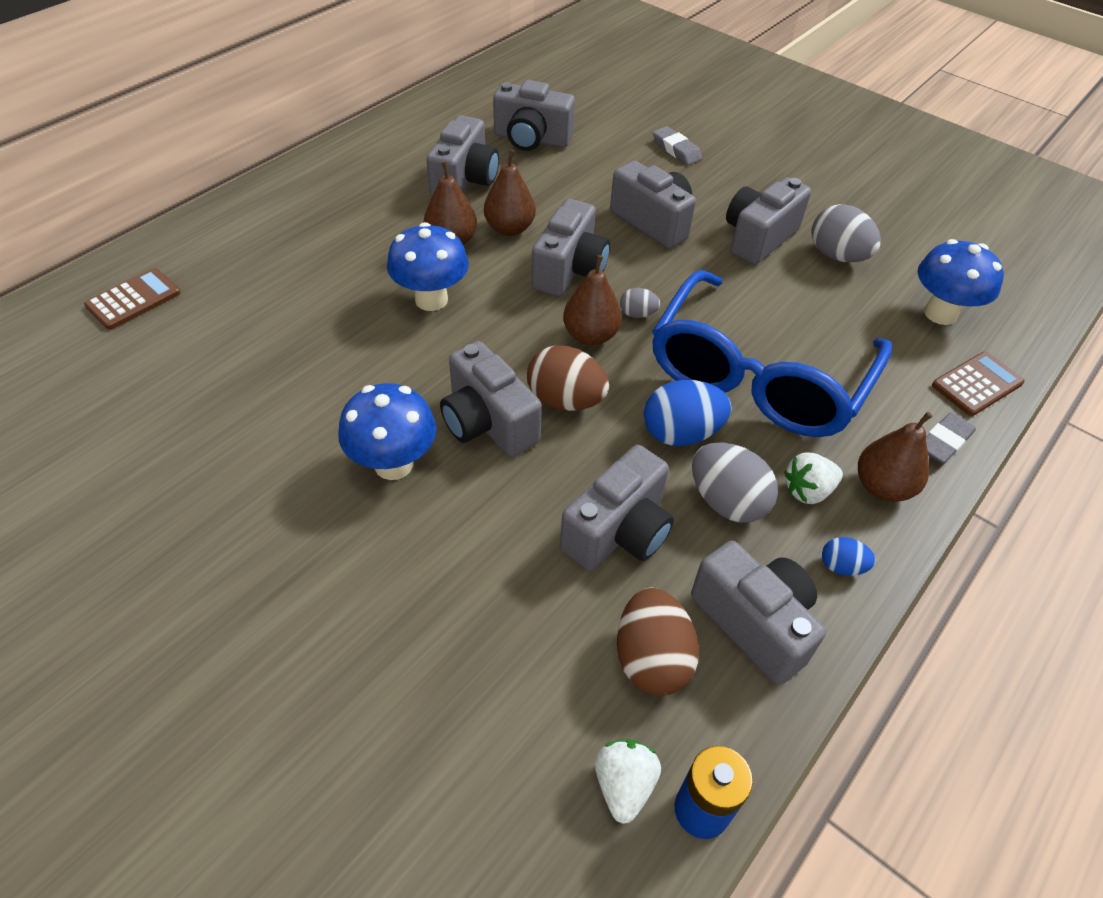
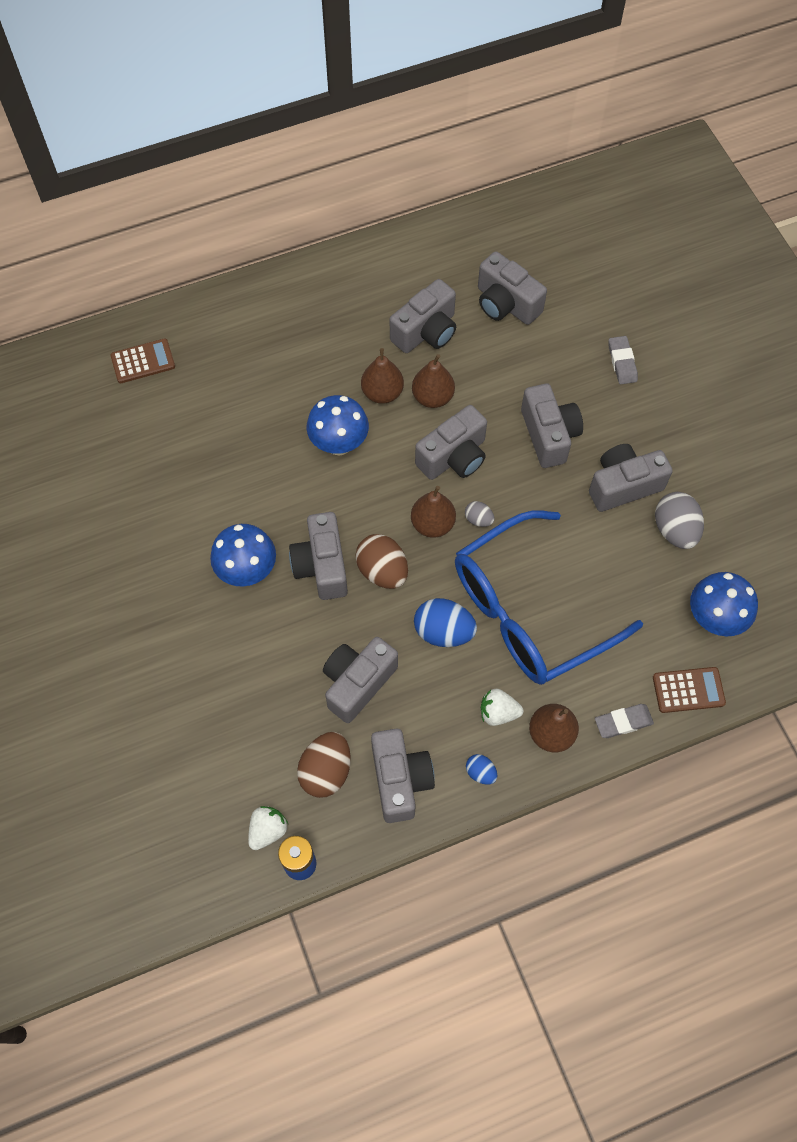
camera: 30 degrees right, 15 degrees up
grey camera [560,445,674,571] -> grey camera turned 150 degrees clockwise [323,637,398,723]
grey egg [692,442,778,523] -> none

